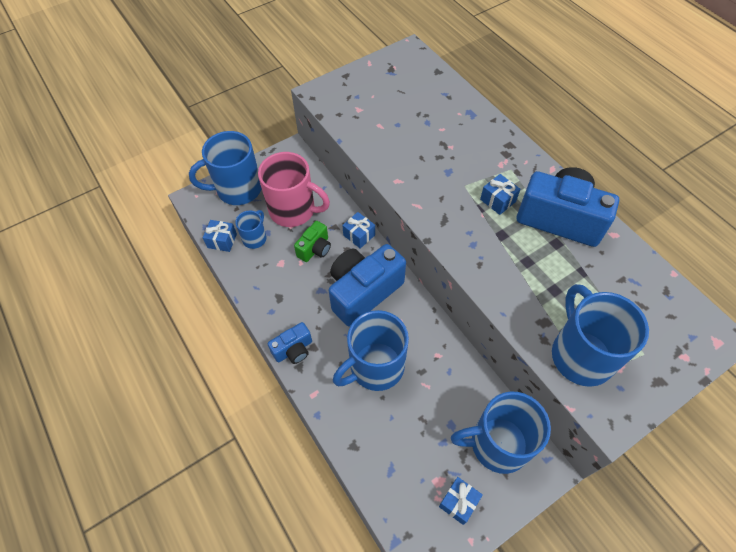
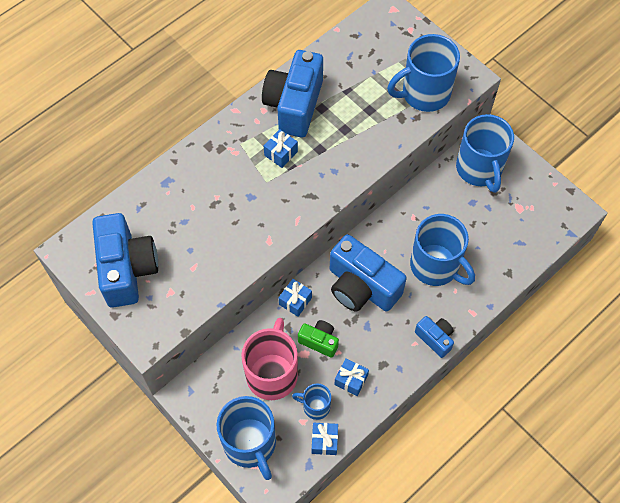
camera: 100 degrees left, 5 degrees up
blue gift [439,477,483,525] -> blue gift moved to [334,359,369,396]
none -> blue camera [92,213,158,308]

